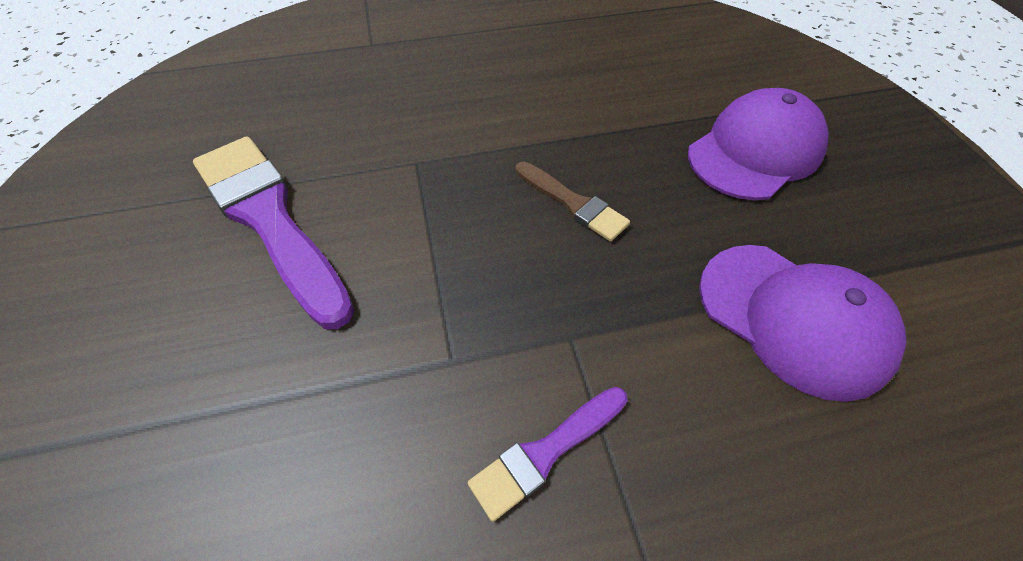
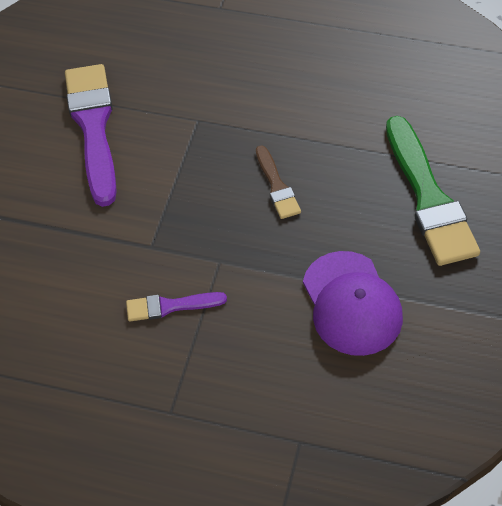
camera: 30 degrees right, 0 degrees up
purple cap [688,88,829,200] -> green brush [386,116,480,266]

